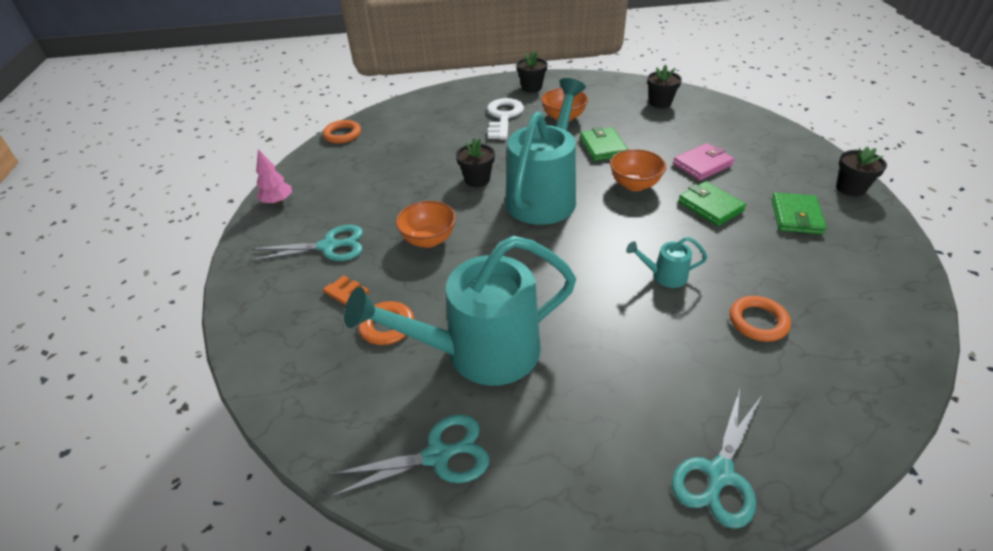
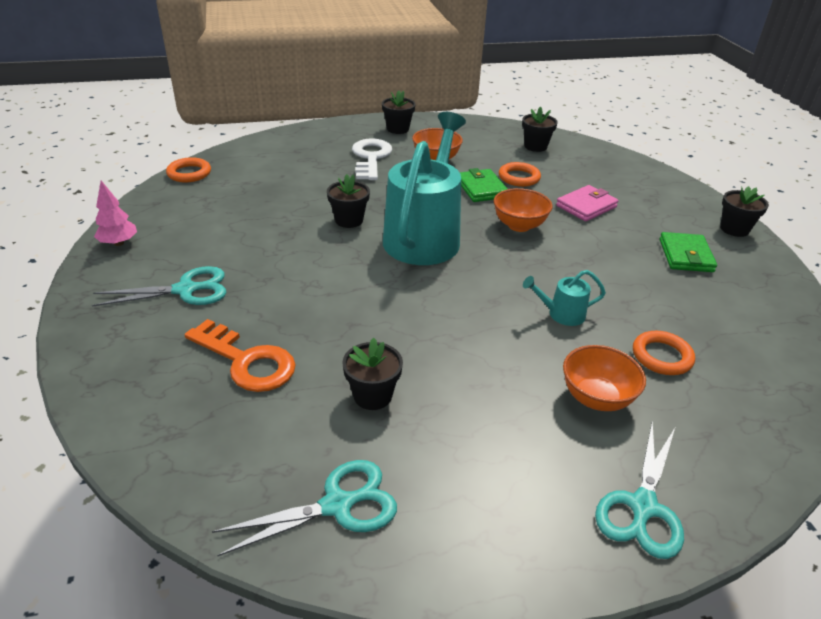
camera: 10 degrees left, 5 degrees down
turquoise watering can [344,236,577,386] -> black flower pot [342,338,403,410]
orange bowl [396,201,456,248] -> orange bowl moved to [563,345,646,411]
green wallet [678,181,746,226] -> none
none -> orange ring [499,162,541,187]

